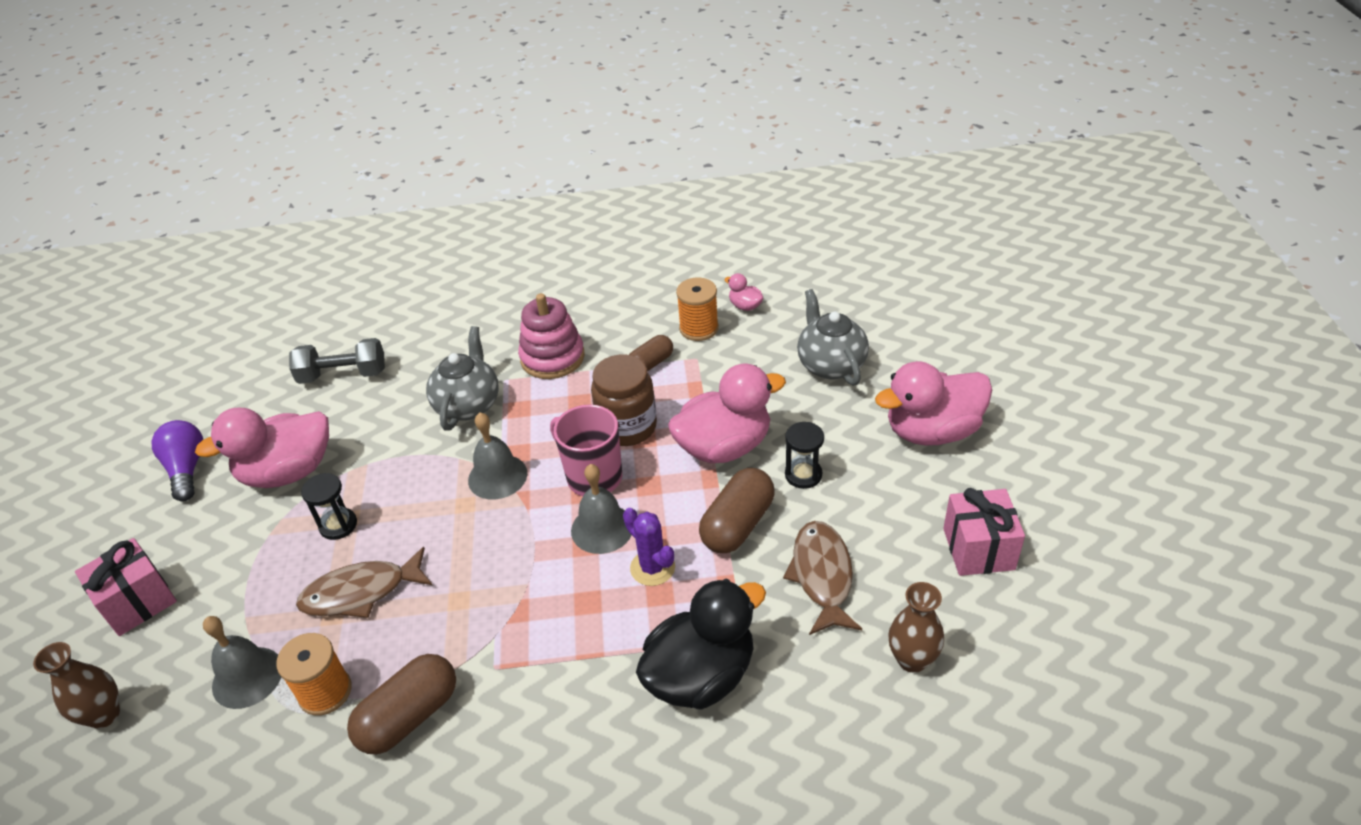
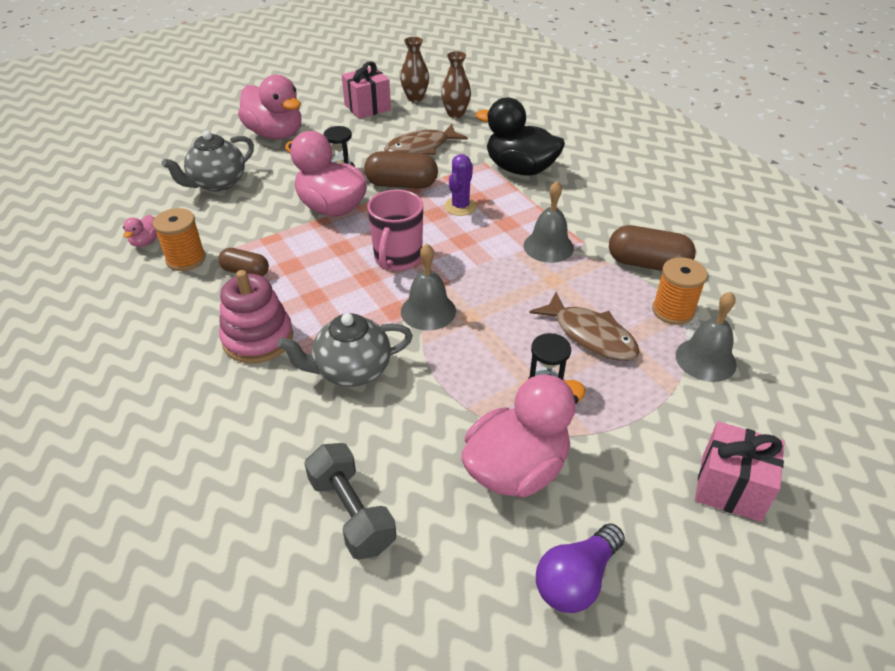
camera: 120 degrees left, 0 degrees up
brown vase [33,642,120,729] -> brown vase moved to [400,37,429,102]
pink duck [195,408,329,488] -> pink duck turned 75 degrees counterclockwise [461,374,586,497]
grey bell [571,464,632,554] -> grey bell moved to [524,181,574,263]
brown jar [591,354,657,446] -> none

